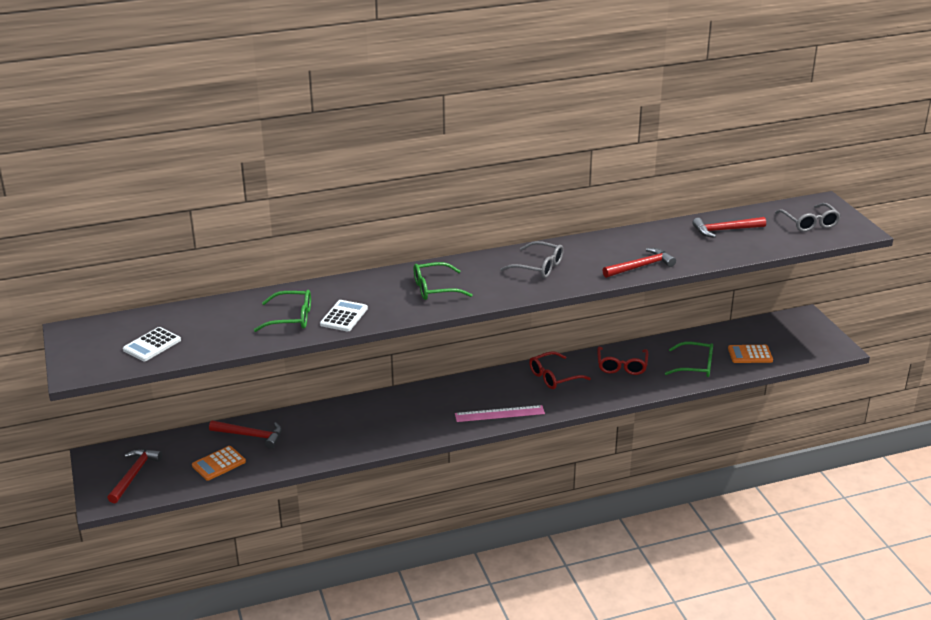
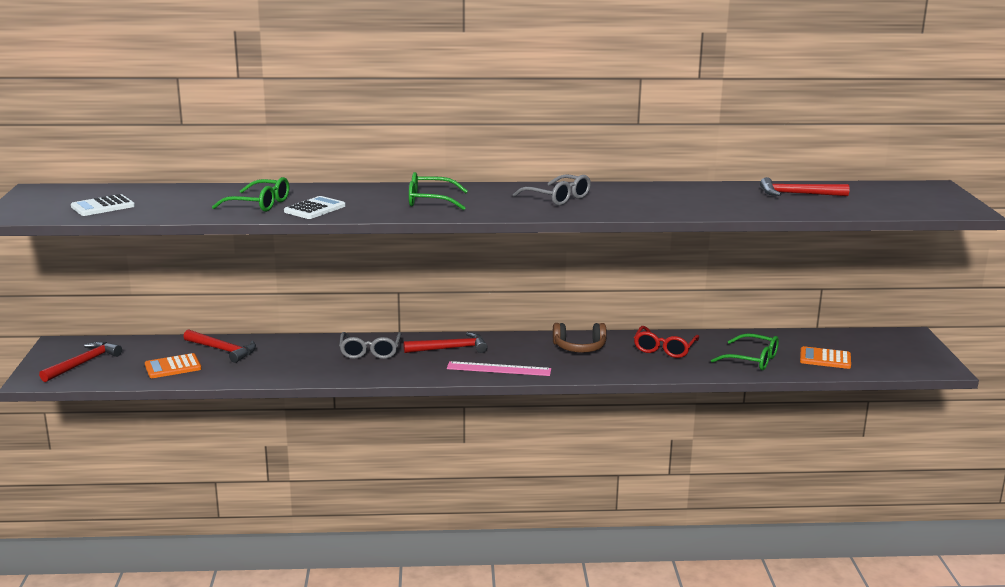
camera: 15 degrees right, 10 degrees down
red glasses [529,351,591,389] -> brown headphones [553,323,607,353]
red hammer [602,248,676,278] -> red hammer moved to [403,332,488,353]
grey glasses [775,203,841,232] -> grey glasses moved to [339,332,401,359]

